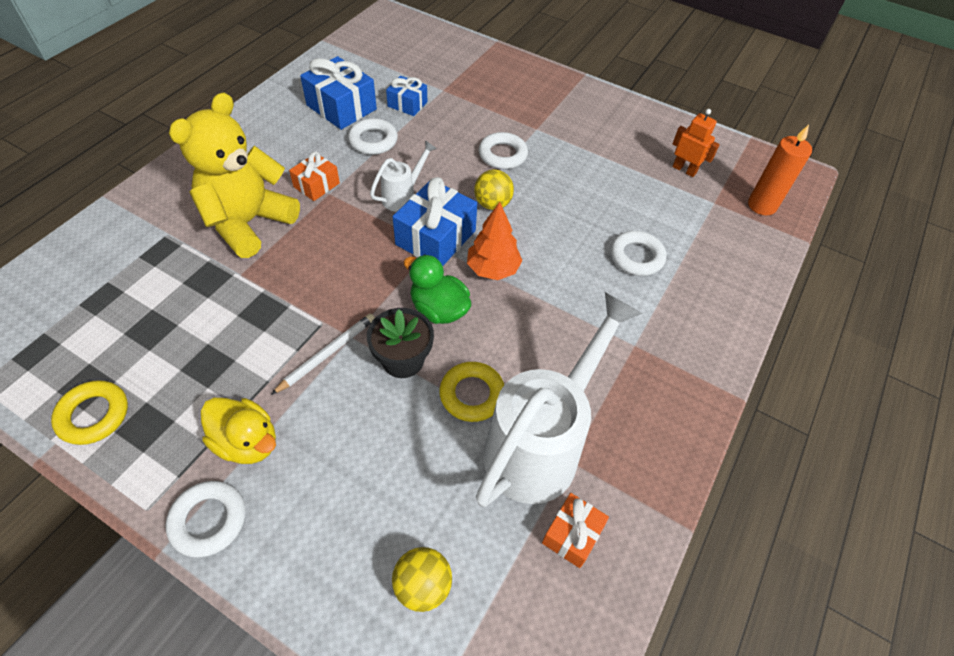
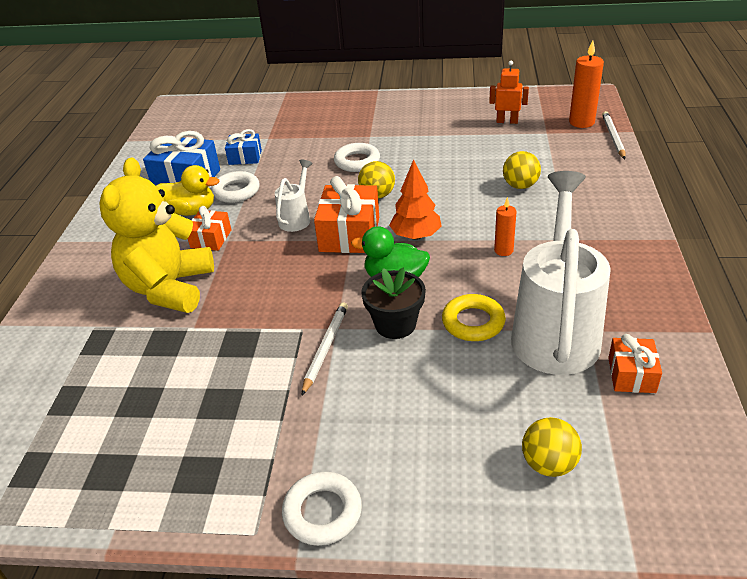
camera: 20 degrees left, 15 degrees down
yellow ring [51,380,128,445] -> none
yellow duck [201,398,276,464] -> yellow duck moved to [156,165,219,216]
blue gift [392,177,477,266] -> orange gift [314,176,379,253]
white ring [610,231,666,276] -> yellow ball [503,151,541,189]
none -> orange candle [494,197,517,256]
none -> white pencil [602,111,626,159]

